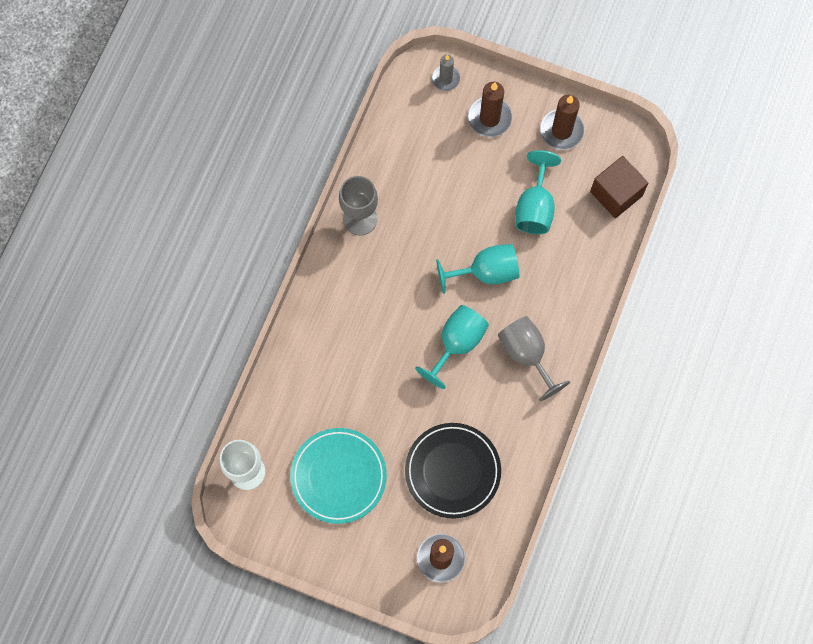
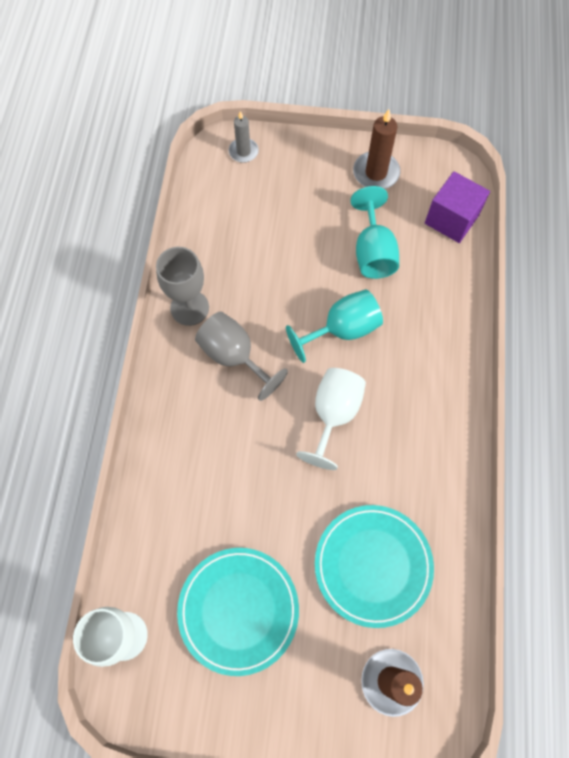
camera: 15 degrees left, 5 degrees down
black plate [405,423,501,519] -> turquoise plate [315,505,434,628]
turquoise goblet [415,305,489,389] -> white goblet [296,368,366,470]
brown candle [468,82,512,137] -> none
grey goblet [498,316,570,401] -> grey goblet moved to [195,312,288,401]
brown cube [590,156,648,218] -> purple cube [425,171,490,243]

